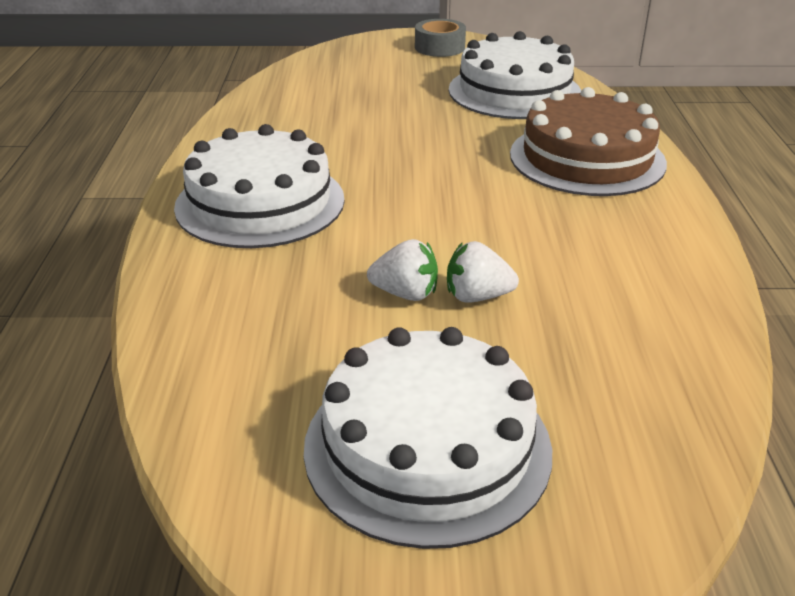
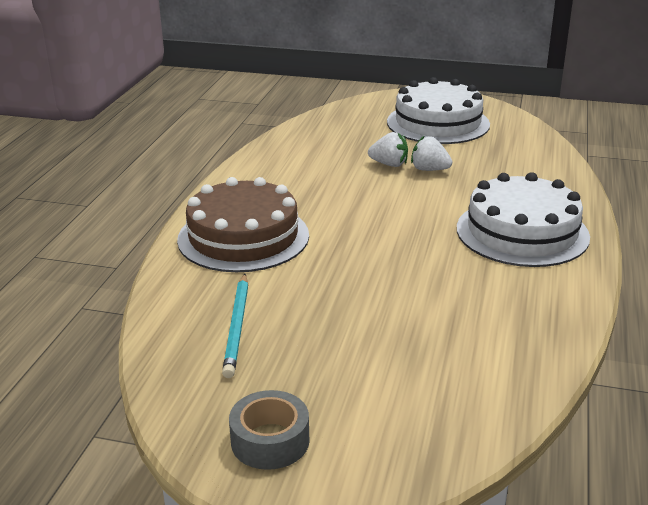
camera: 165 degrees left, 5 degrees down
white cake [449,31,581,119] -> turquoise pencil [222,274,248,378]

